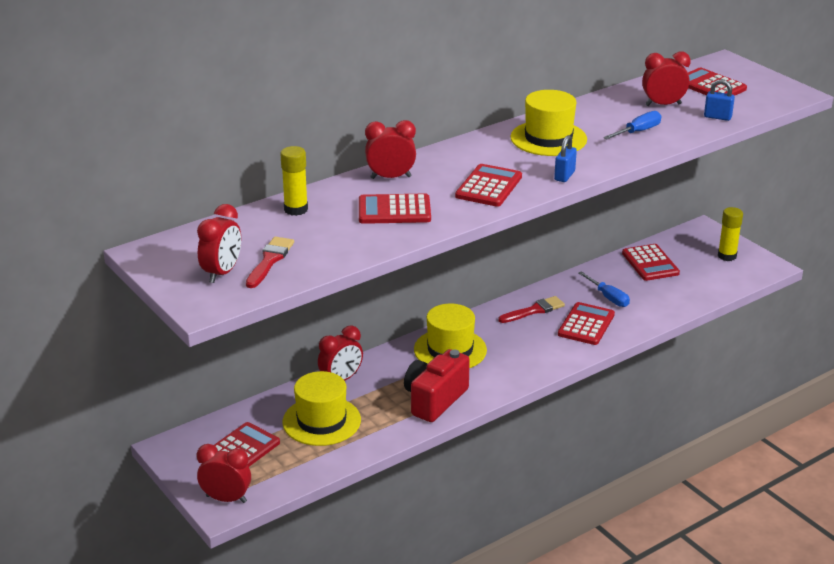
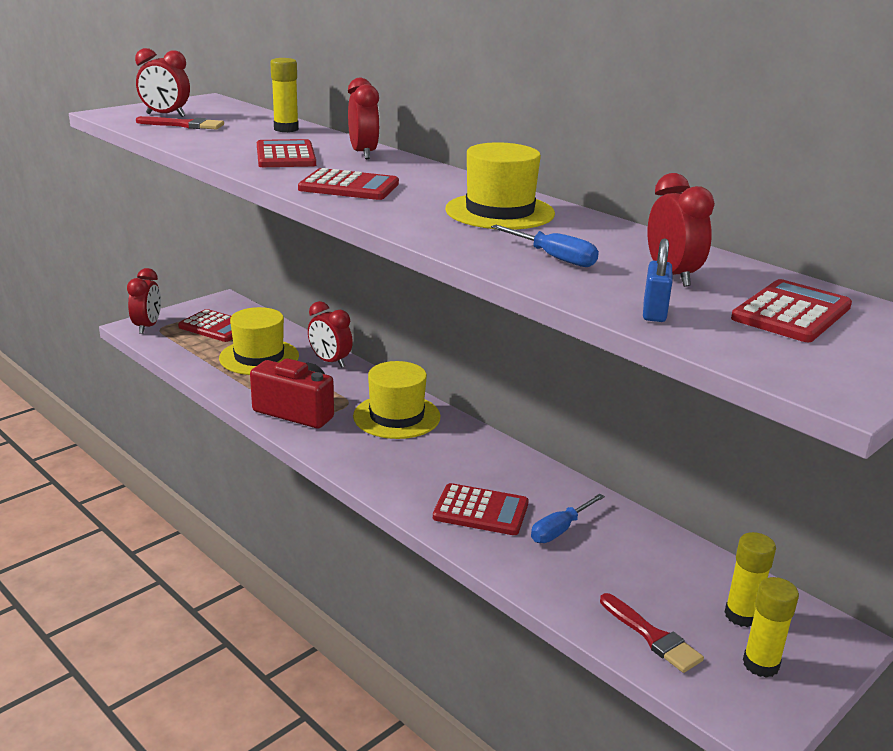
camera: 80 degrees right, 5 degrees down
red brush [498,296,565,323] -> red brush moved to [600,593,704,673]
blue padlock [554,135,577,182] -> none
red calculator [622,244,680,281] -> none
none -> yellow glue stick [725,532,776,627]

